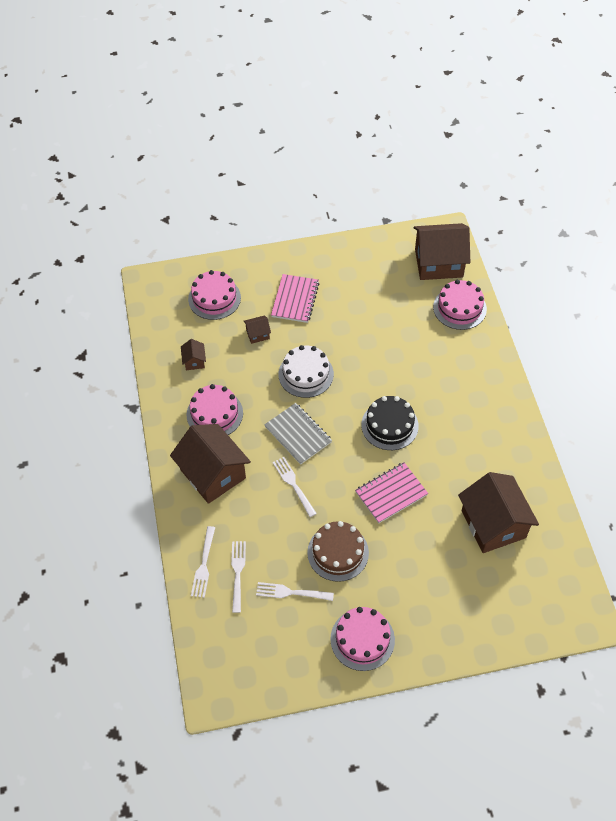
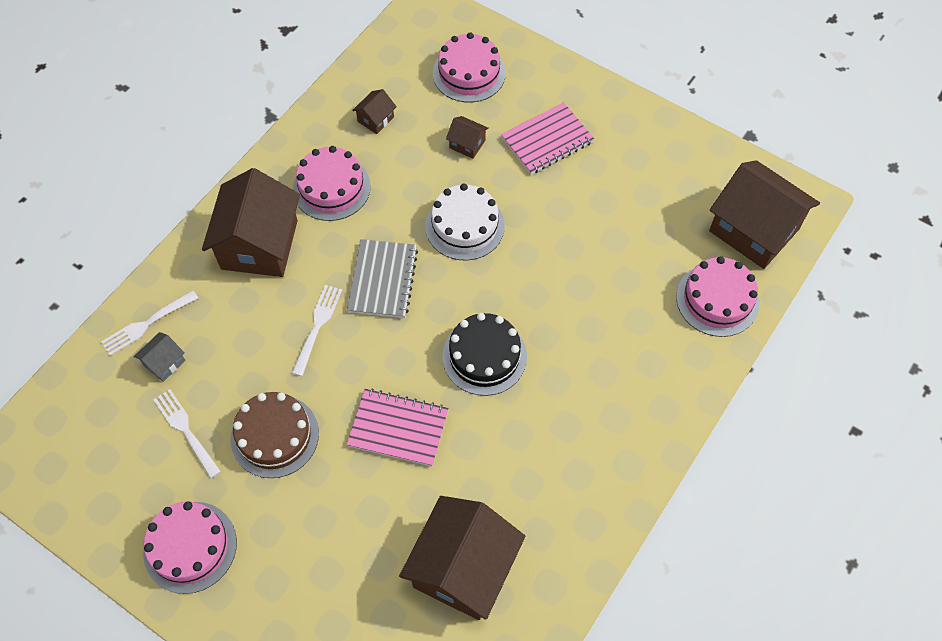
camera: 45 degrees right, 5 degrees up
white fork [231,541,246,613] -> grey house [134,332,185,382]

